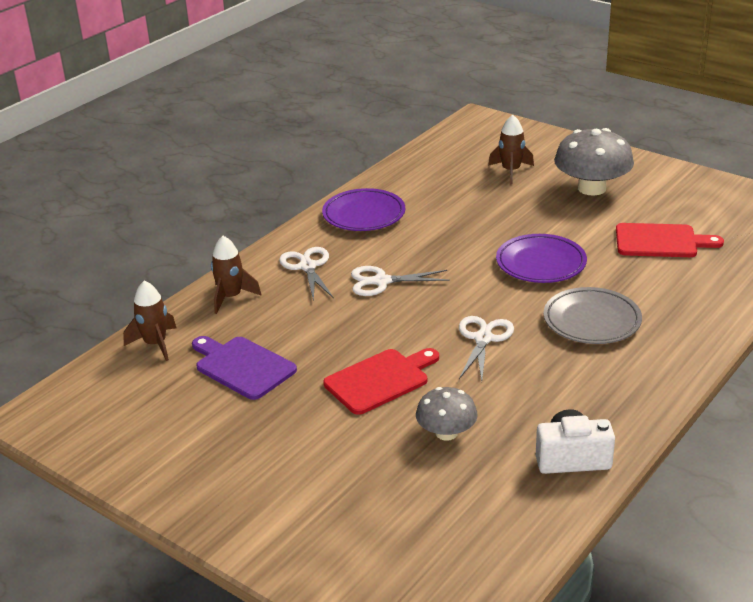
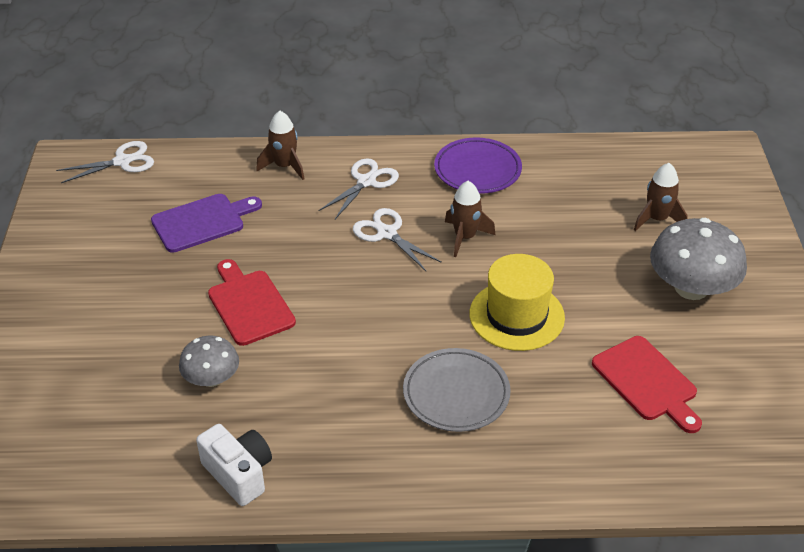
camera: 50 degrees right, 10 degrees up
brown rocket [123,281,176,361] -> brown rocket moved to [445,181,495,257]
purple cutting board [192,336,297,400] -> purple cutting board turned 60 degrees clockwise [151,194,262,253]
red cutting board [323,348,439,415] -> red cutting board turned 135 degrees counterclockwise [208,259,296,346]
white scissors [459,316,514,381] -> white scissors moved to [56,141,154,183]
purple plate [496,234,587,283] -> yellow hat [469,254,565,351]

